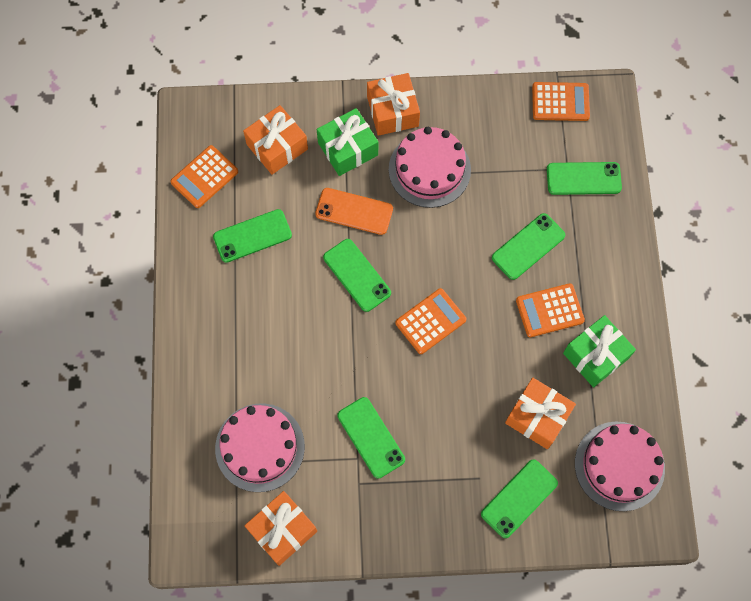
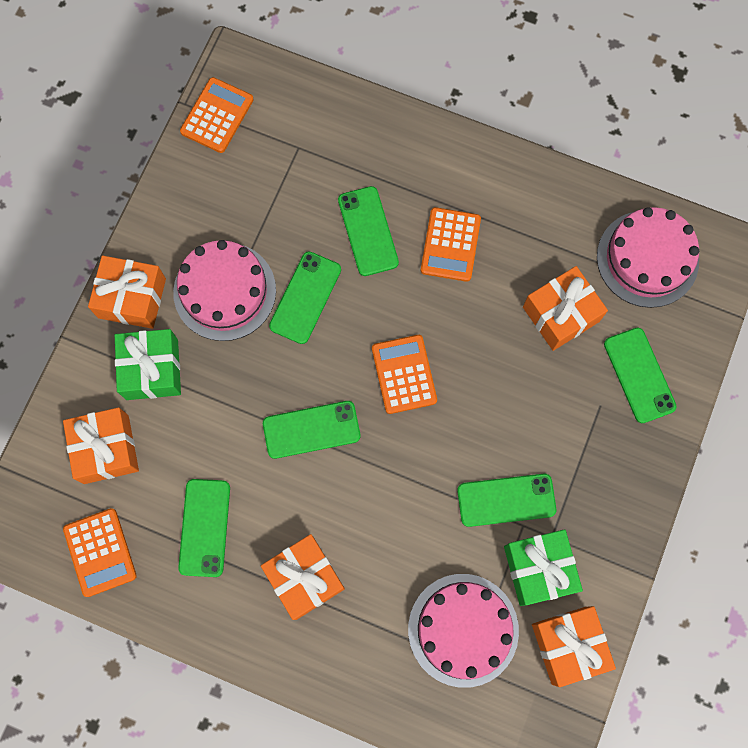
camera: 65 degrees left, 5 degrees up
orange phone [315,188,393,235] -> none
green phone [547,162,622,195] -> green phone moved to [269,252,341,344]
green gift [563,315,636,387] -> green gift moved to [504,529,583,606]
none -> orange gift [261,534,345,620]

